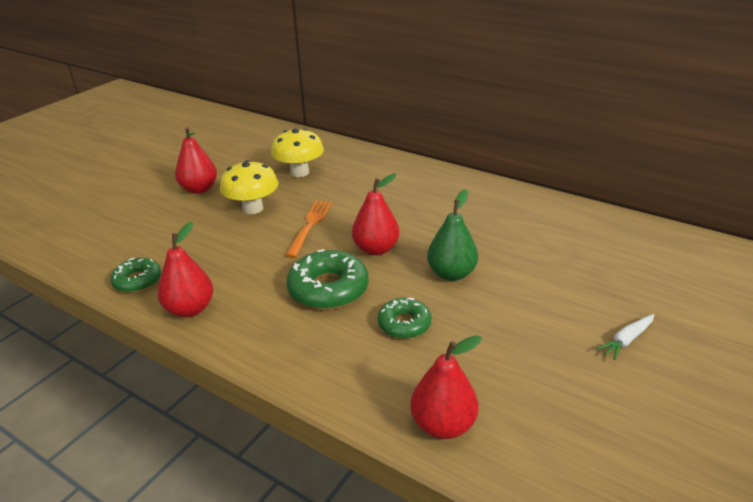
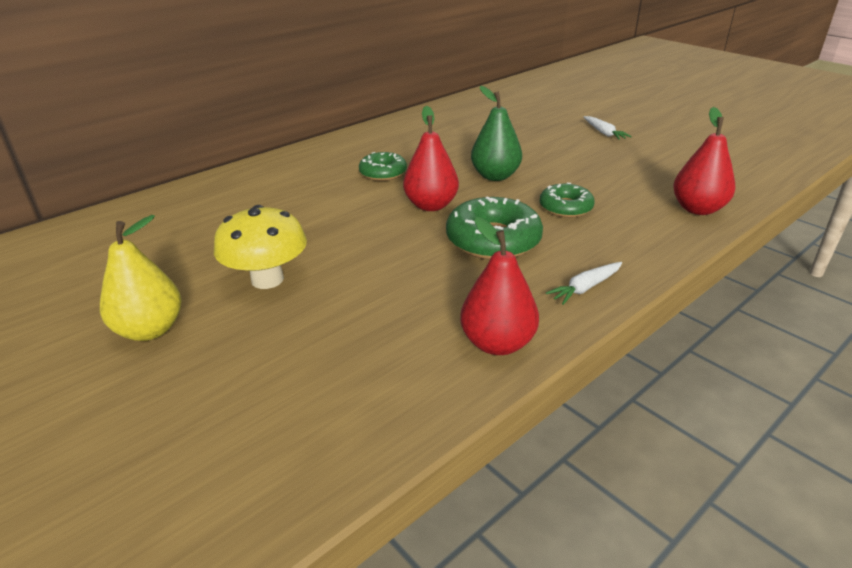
camera: 75 degrees left, 0 degrees up
green donut [110,258,161,293] -> green donut moved to [359,152,407,181]
red pear [175,127,217,194] -> yellow pear [100,215,182,341]
yellow mushroom [271,128,324,177] -> none
orange fork [285,200,333,258] -> none
none -> white carrot [546,262,622,305]

